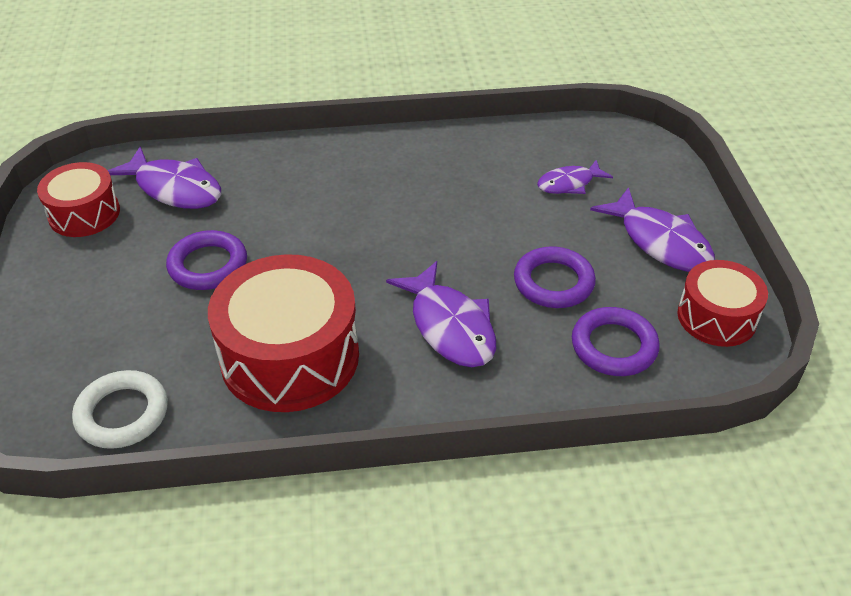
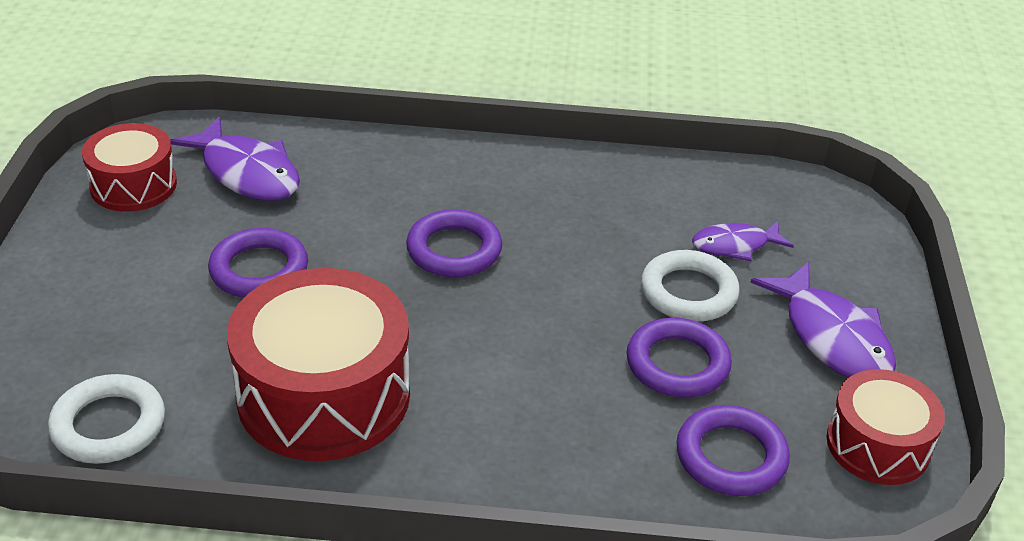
camera: 10 degrees right, 5 degrees down
purple fish [386,261,496,367] -> none
none -> purple ring [406,209,502,278]
none -> white ring [641,250,740,322]

